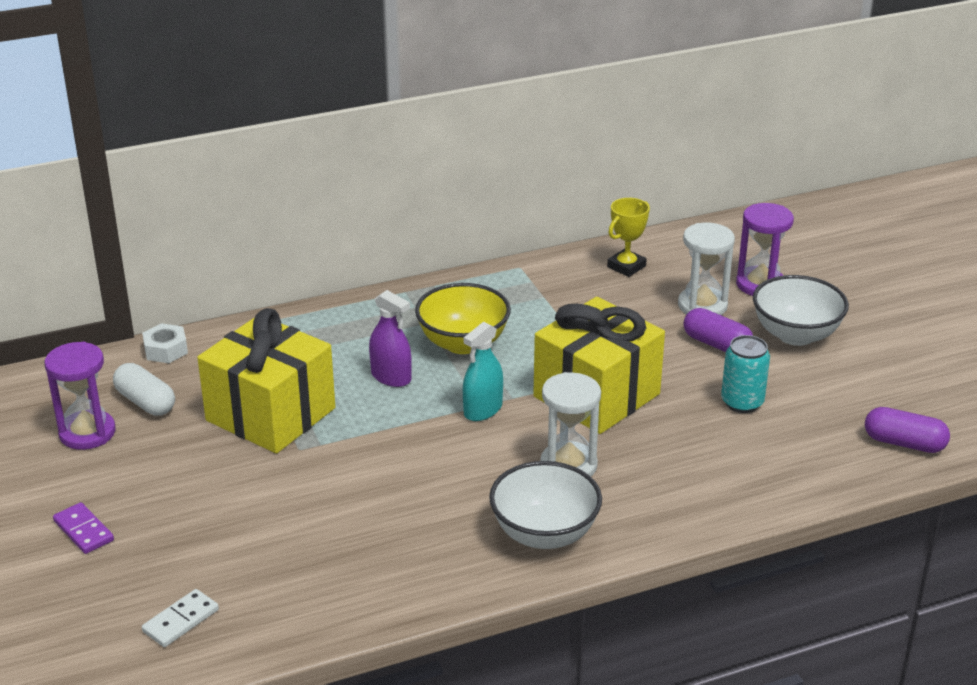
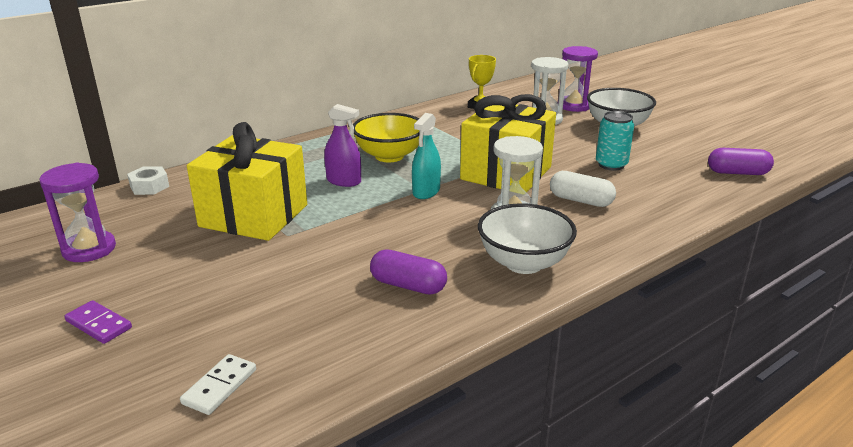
camera: 15 degrees left, 5 degrees down
white capsule [113,363,175,416] -> white capsule moved to [550,171,616,207]
purple capsule [684,308,753,352] -> purple capsule moved to [370,250,447,295]

